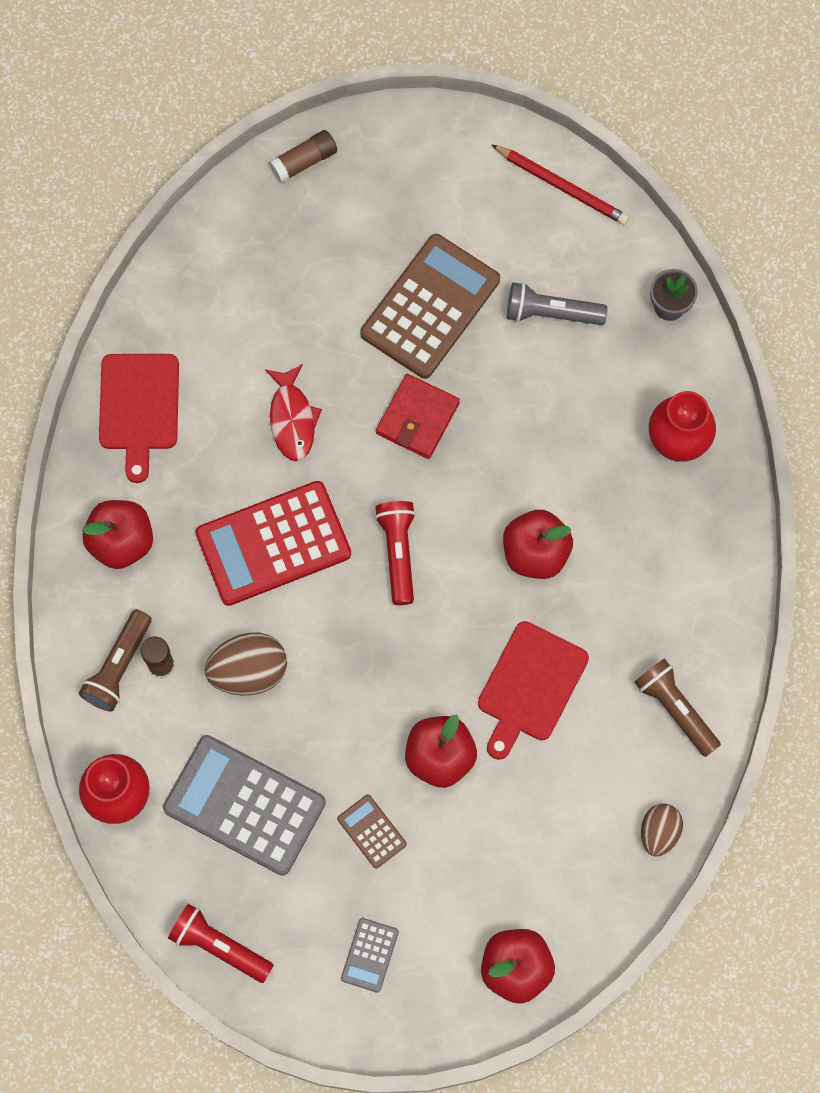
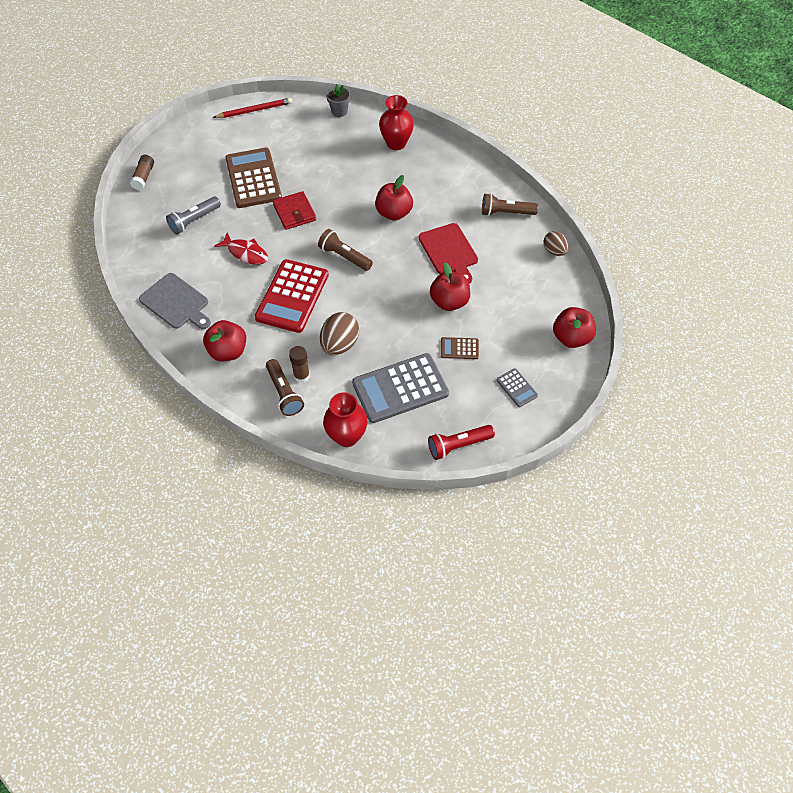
camera: 50 degrees left, 15 degrees down
red cutting board [99,354,179,483] -> grey cutting board [139,273,211,329]
red flashlight [375,501,416,605] -> brown flashlight [318,229,373,271]
grey flashlight [507,282,608,325] -> grey flashlight moved to [166,196,221,234]

